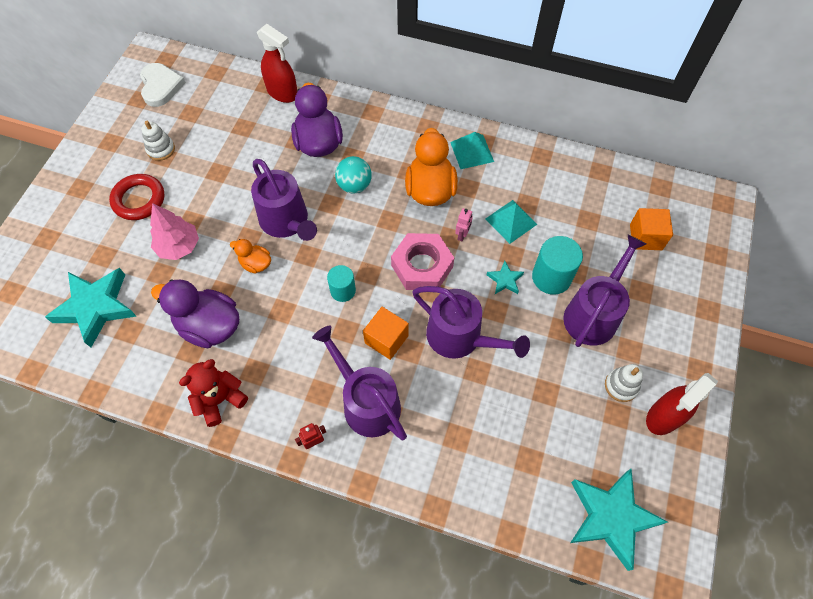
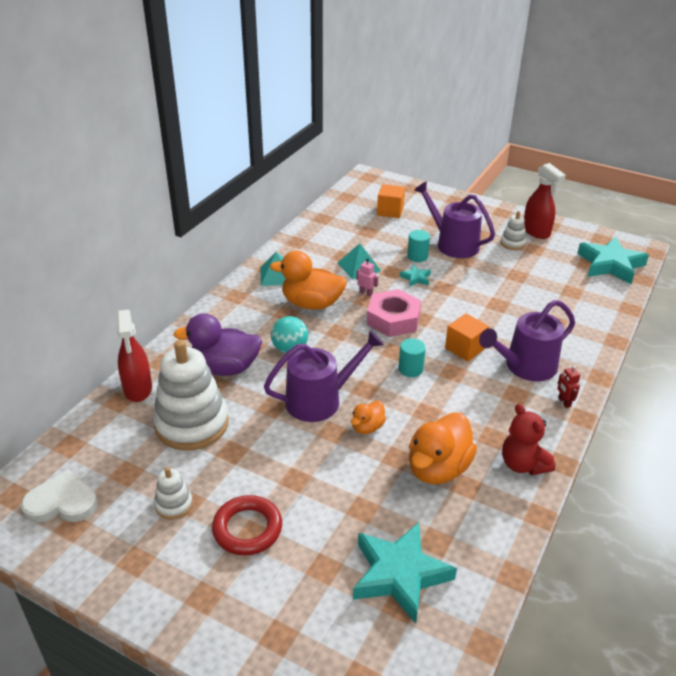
camera: 80 degrees left, 25 degrees down
pink tree [150,203,199,260] -> none
purple duck [151,279,239,348] -> orange duck [409,412,477,484]
red spray bottle [257,24,297,103] -> red spray bottle turned 120 degrees clockwise [116,310,152,402]
purple watering can [412,286,530,359] -> none
turquoise cylinder [532,236,583,295] -> turquoise cylinder [407,230,430,262], size x0.64
none -> white stacking toy [153,340,229,451]

